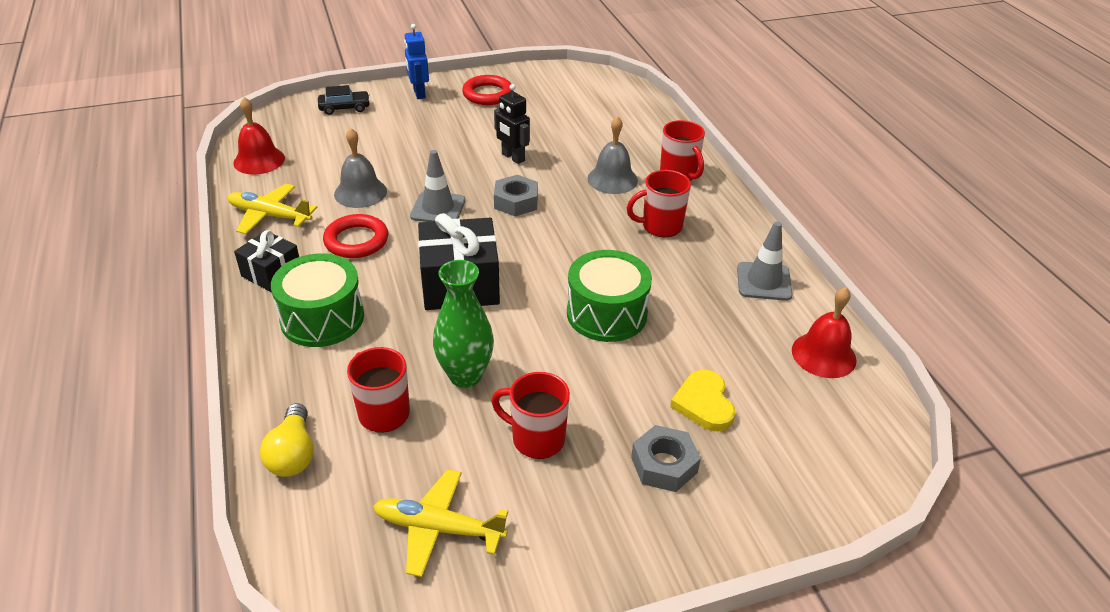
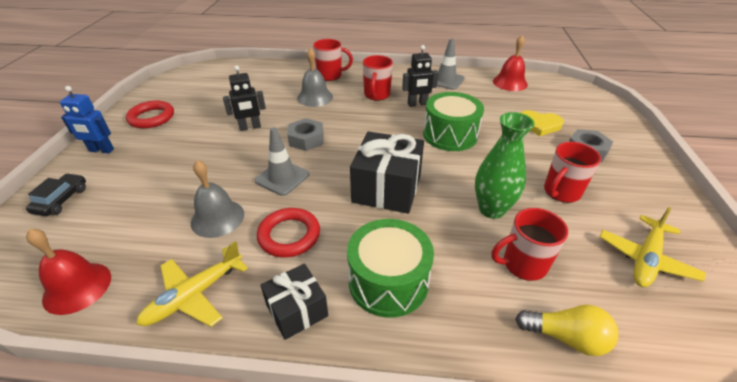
camera: 65 degrees left, 0 degrees up
none -> black robot [402,45,438,107]

